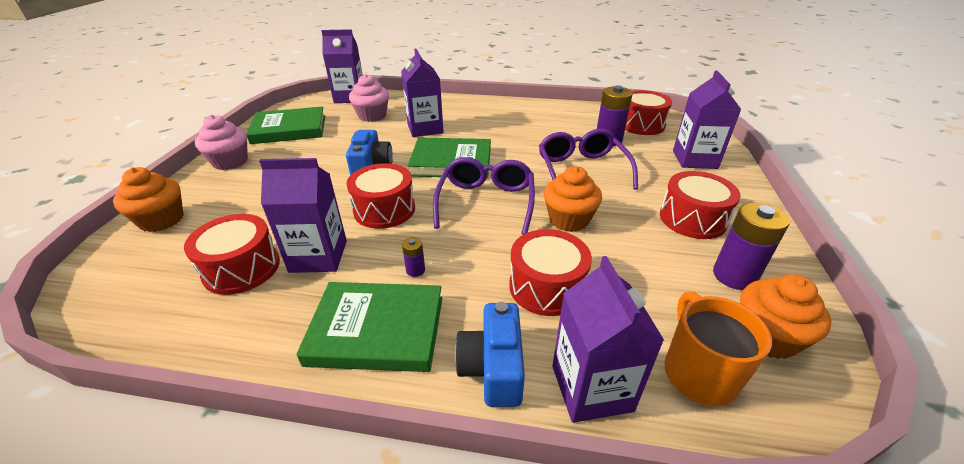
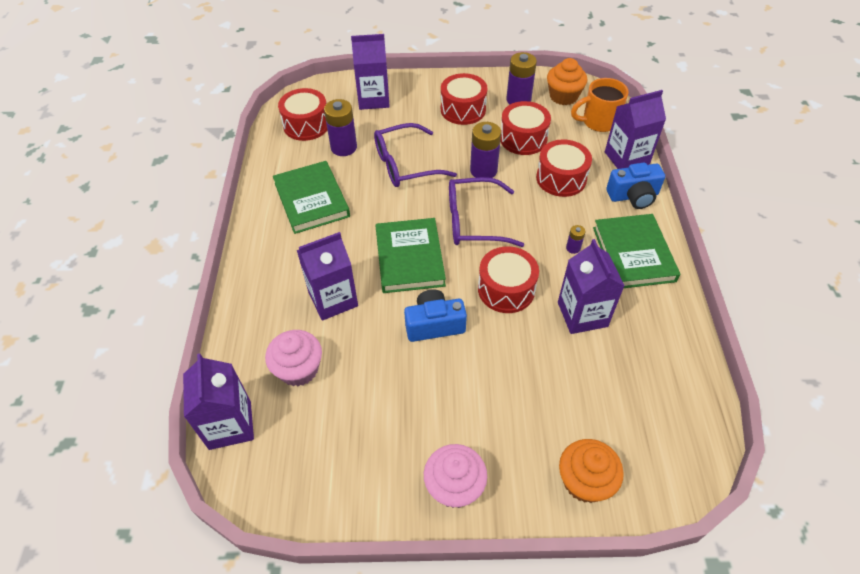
camera: 100 degrees left, 15 degrees up
red drum [184,214,280,295] -> red drum moved to [500,101,551,155]
green book [246,107,325,144] -> green book moved to [273,161,350,234]
orange cupcake [544,166,602,232] -> purple battery [470,122,501,178]

